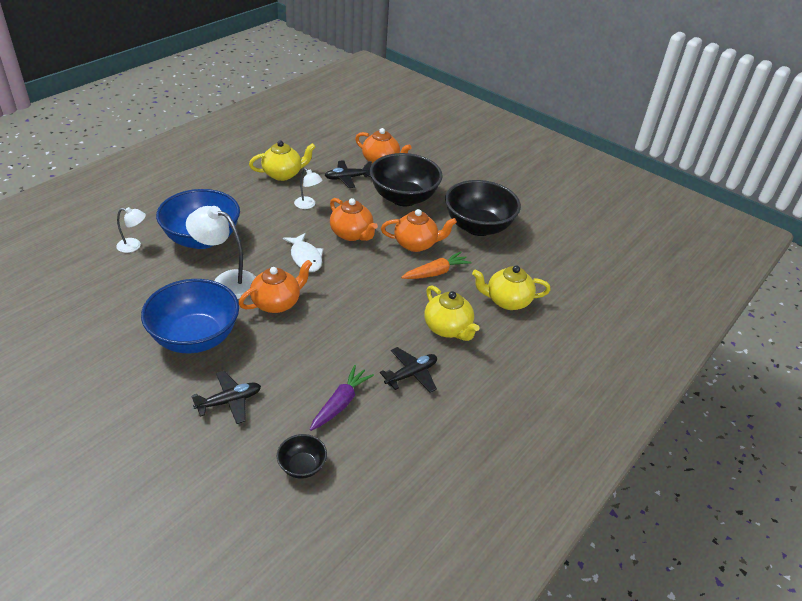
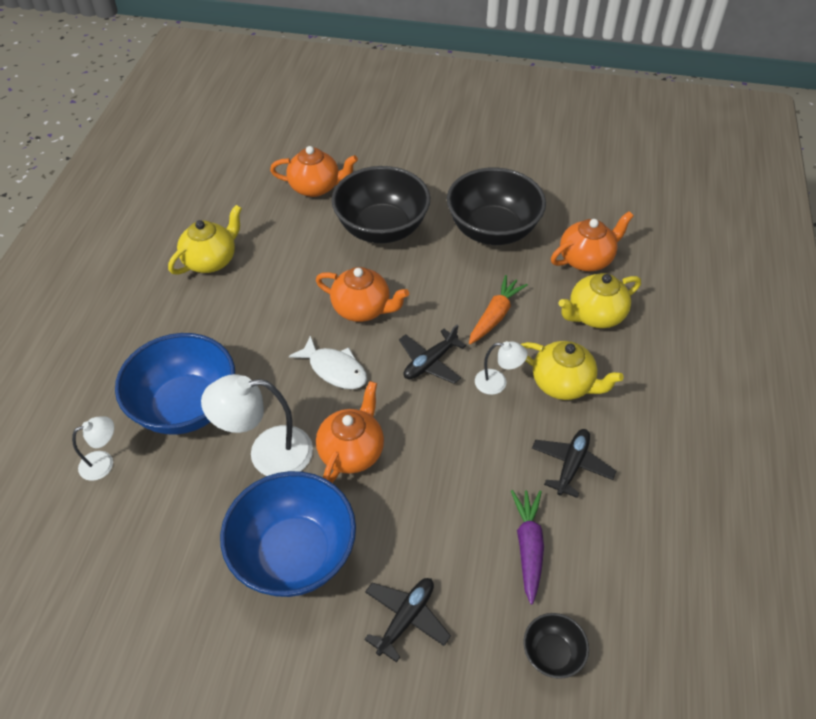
camera: 25 degrees left, 10 degrees up
white lamp [294,168,322,209] -> white lamp moved to [475,341,528,395]
black plane [325,160,372,188] -> black plane moved to [399,325,466,384]
orange teapot [381,209,457,252] -> orange teapot moved to [551,211,634,271]

